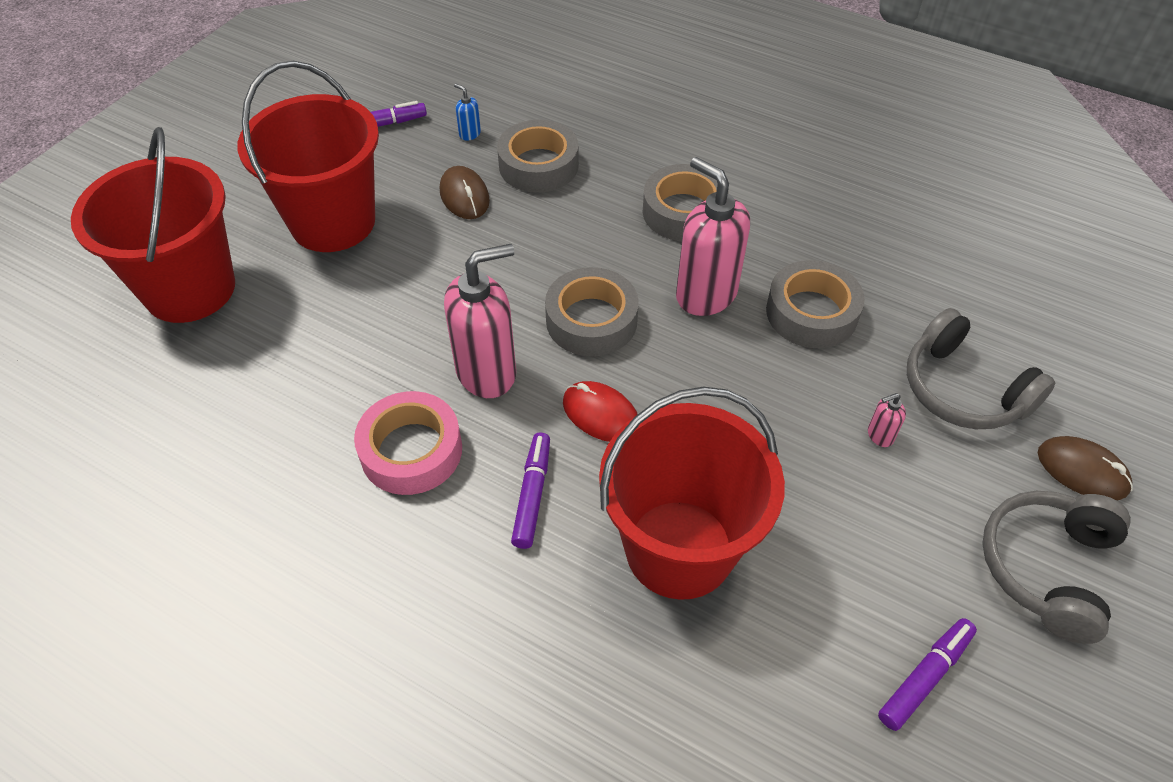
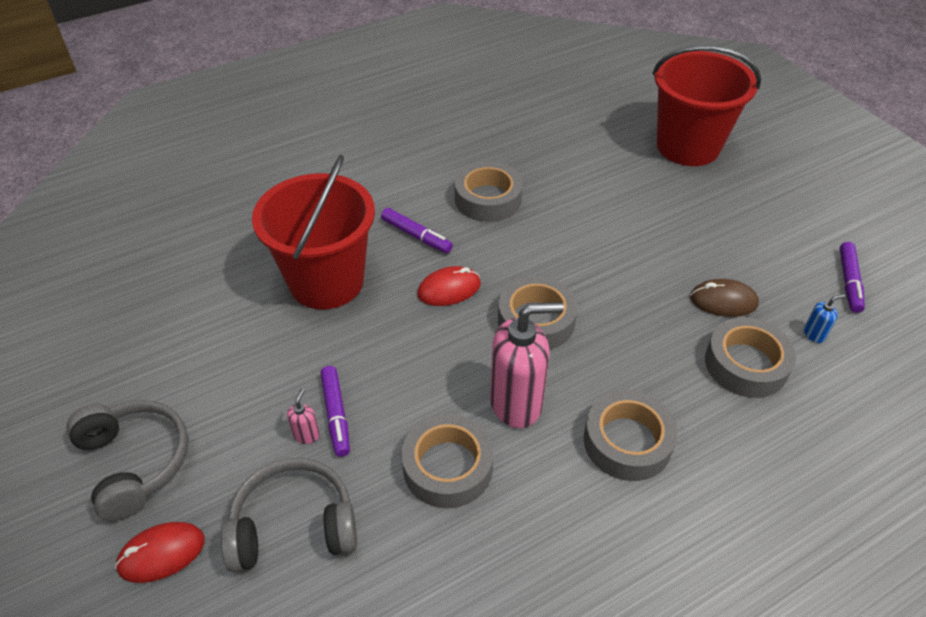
camera: 120 degrees right, 5 degrees down
red bucket [238,61,379,252] -> none
pink tape [354,391,462,495] -> grey tape [455,161,523,222]
pink soap dispenser [444,244,516,398] -> none
purple marker [878,618,977,731] -> purple marker moved to [320,366,350,457]
brown mouse [1038,436,1133,500] -> red mouse [115,522,205,583]

